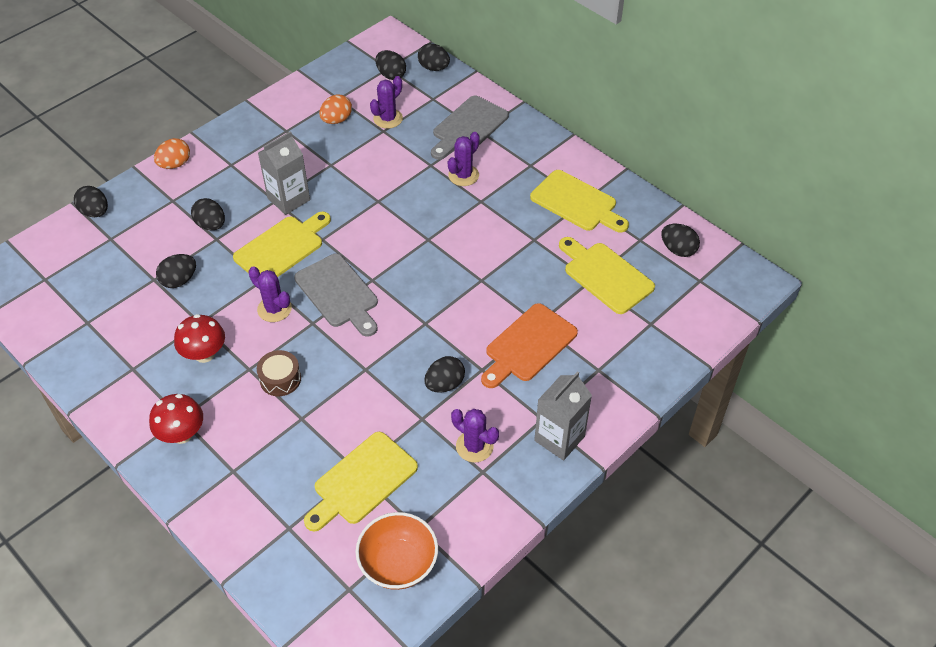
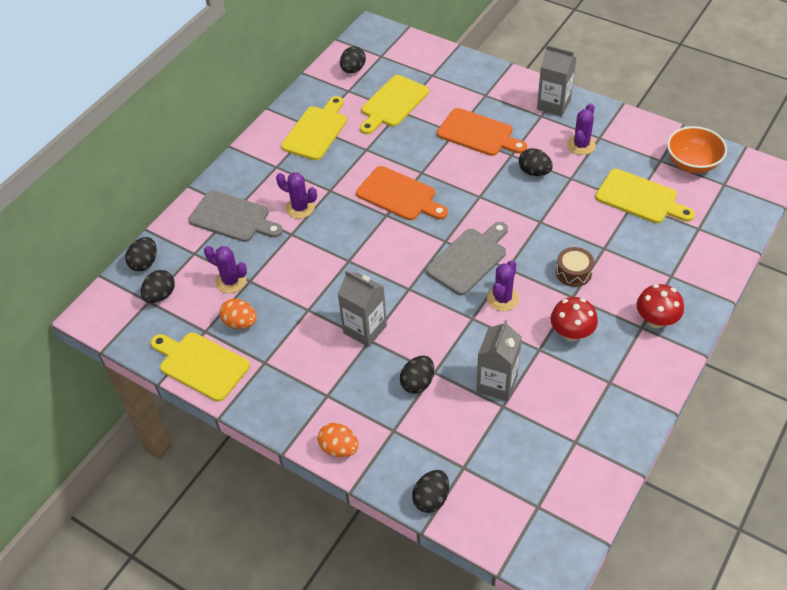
camera: 100 degrees left, 0 degrees up
black egg [156,254,196,288] -> grey carton [476,320,522,401]
yellow cutting board [233,212,331,277] -> yellow cutting board moved to [151,332,250,402]
none -> orange cutting board [356,166,448,220]

